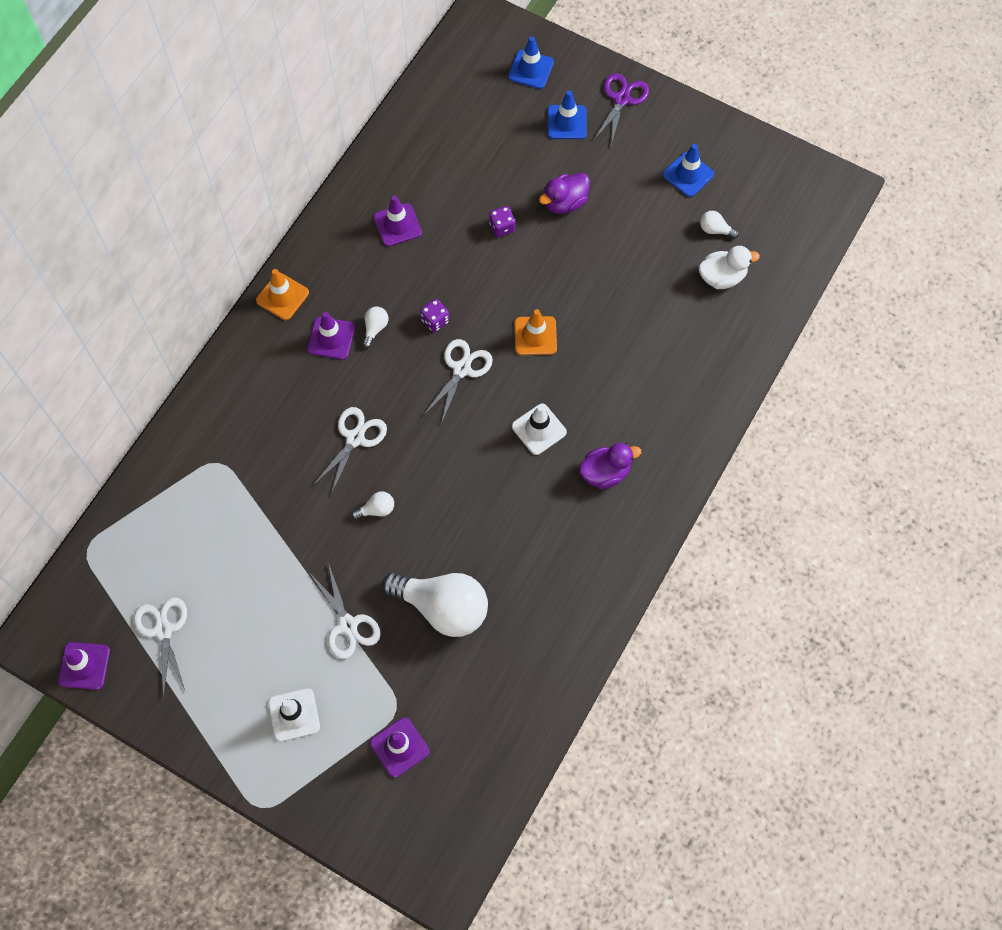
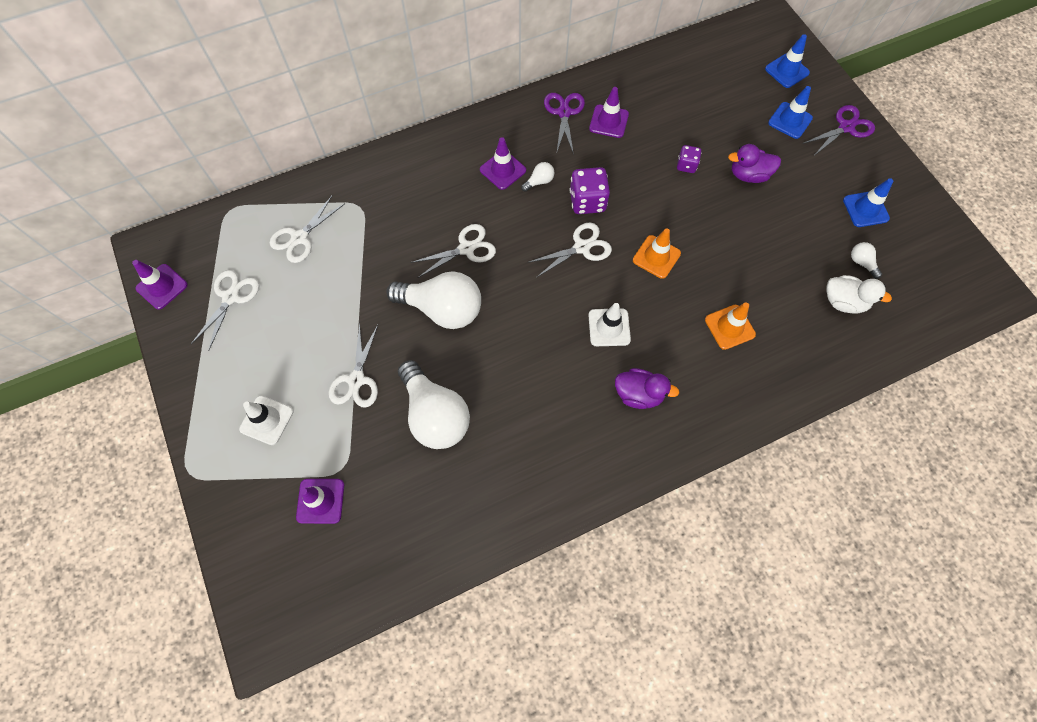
camera: 35 degrees right, 0 degrees up
orange traffic cone [256,269,309,320] -> orange traffic cone moved to [705,302,756,350]
white light bulb [351,491,394,520] -> white light bulb [386,272,481,329], size x2.44
purple dice [420,299,449,332] -> purple dice [569,167,610,214], size x1.71
none -> white scissors [270,195,344,263]
none -> purple scissors [544,93,585,155]

